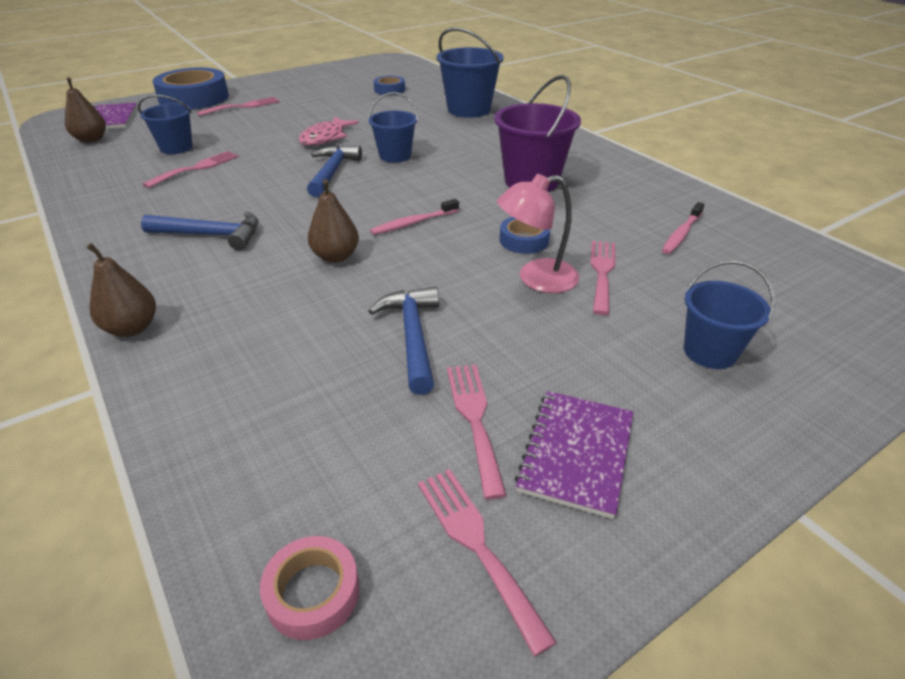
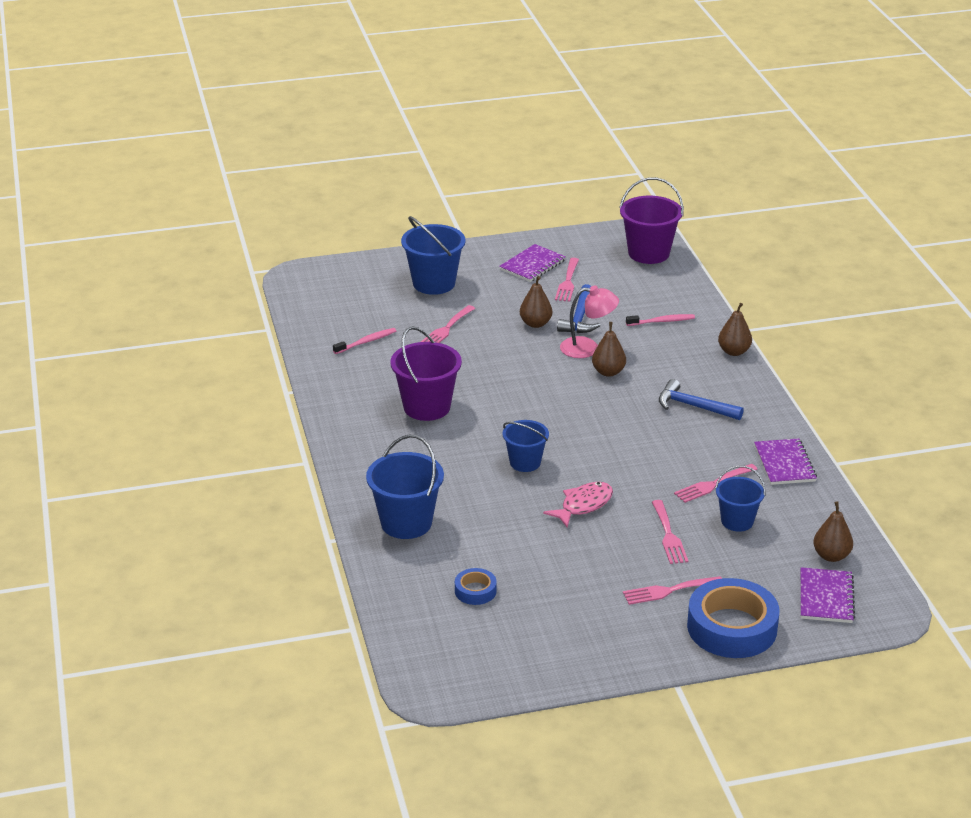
camera: 160 degrees left, 5 degrees down
pink tape [260,536,360,640] -> purple bucket [619,177,684,264]
blue hammer [307,145,362,197] -> none
pink toothbrush [370,199,459,235] -> pink toothbrush moved to [626,314,695,326]
pink fork [418,469,557,656] -> pink fork moved to [652,500,688,564]
pink lamp [497,174,580,293] -> pink lamp moved to [560,285,619,358]
blue tape [500,217,551,254] -> none
blue bucket [684,261,775,369] -> blue bucket [401,216,466,295], size x1.59
none -> brown pear [520,276,552,328]
none -> purple notebook [754,438,817,485]

